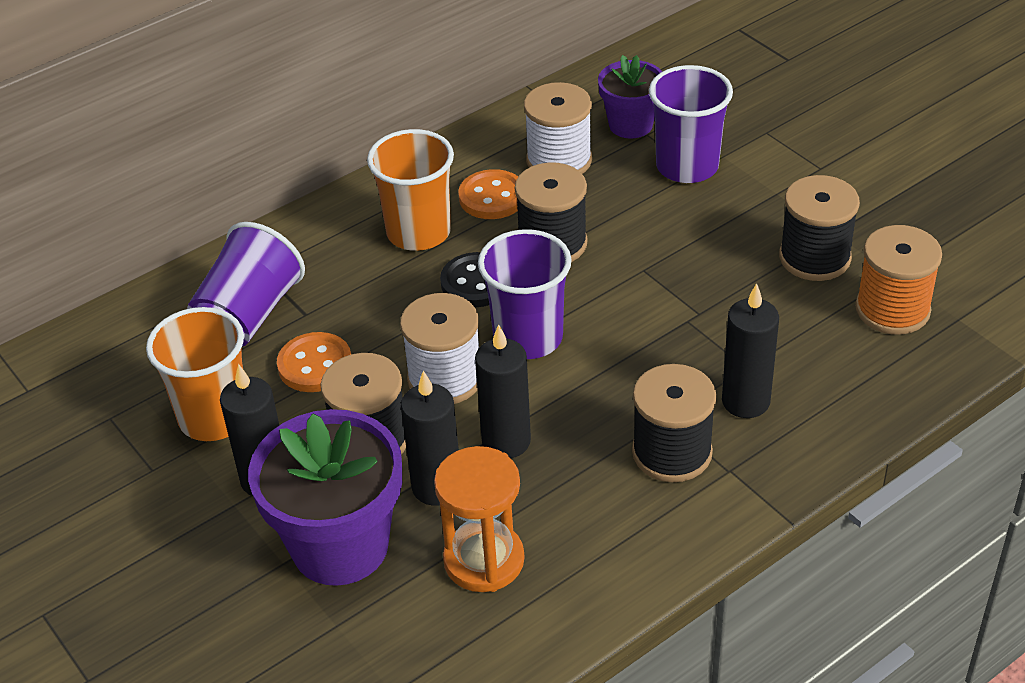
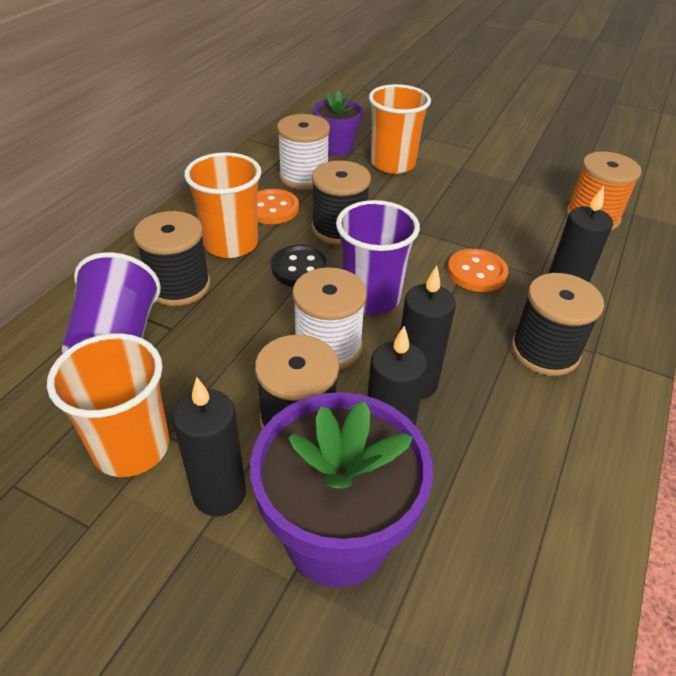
camera: 30 degrees left, 0 degrees up
orange button [277,332,351,392] -> orange button moved to [447,249,508,292]
orange hourglass [434,446,525,592] -> none
purple cup [649,65,733,183] -> orange cup [369,84,431,174]
black spool [779,175,860,281] -> black spool moved to [133,211,211,306]

